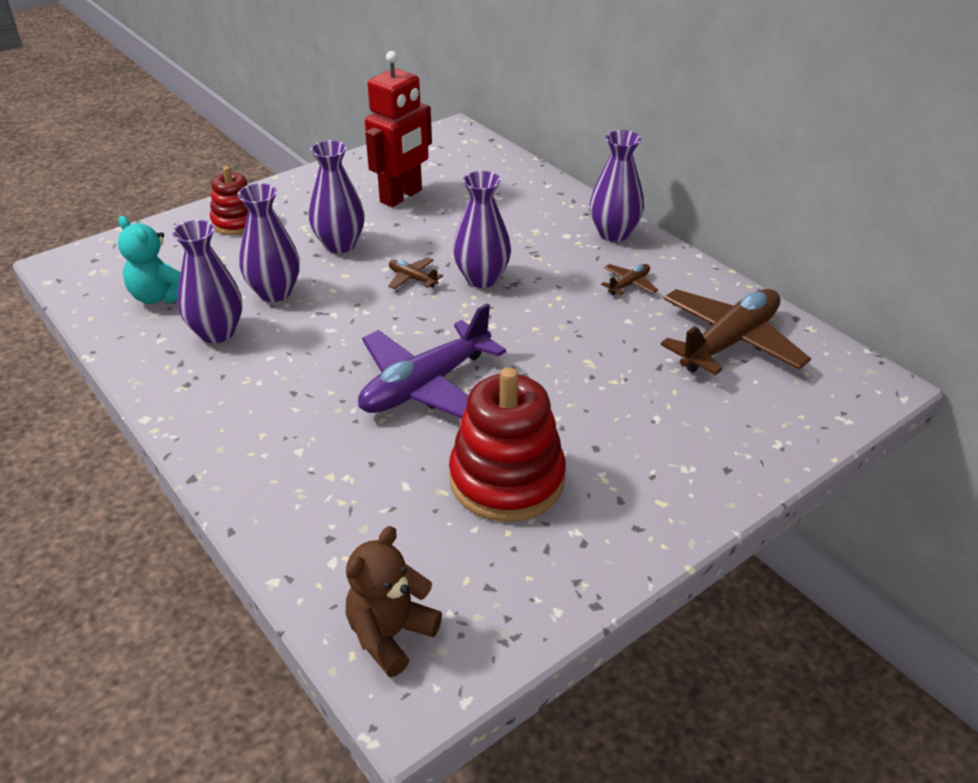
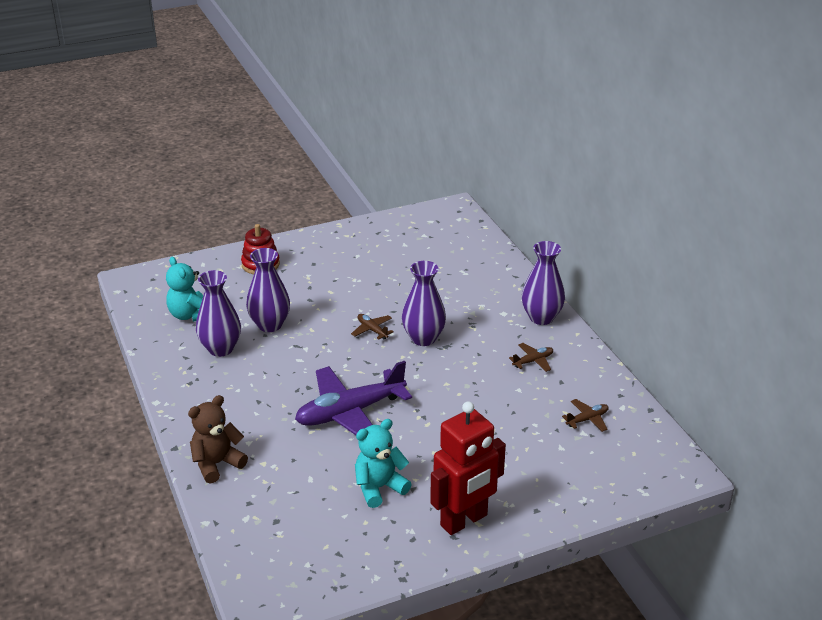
camera: 15 degrees right, 5 degrees down
purple vase [309,140,365,253] -> none
brown teddy bear [346,526,442,677] -> brown teddy bear moved to [188,395,248,484]
red robot [365,51,432,207] -> red robot moved to [430,401,506,535]
red stacking toy [449,367,566,522] -> turquoise teddy bear [355,419,412,508]
brown plane [661,289,811,375] -> brown plane [562,399,609,432], size x0.43

